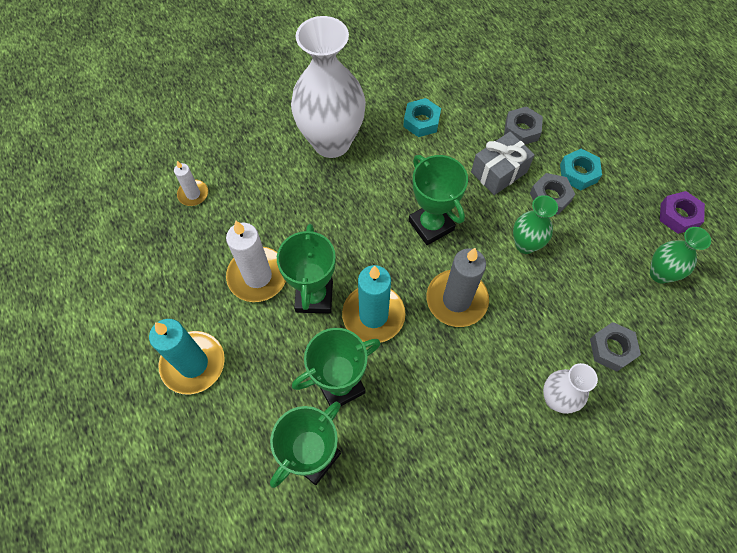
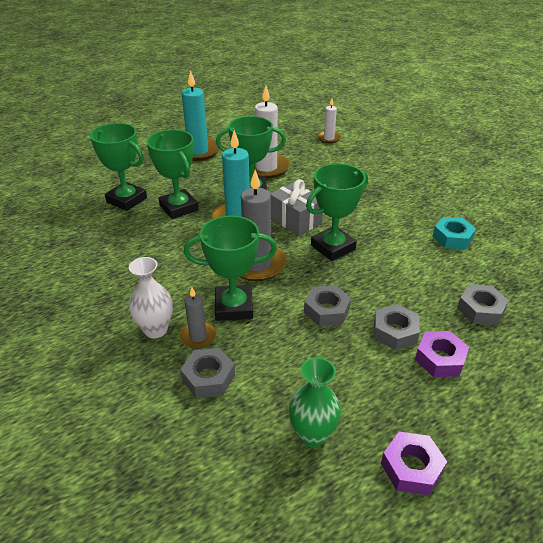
camera: 85 degrees right, 25 degrees down
white vase [291,16,366,158] -> none
grey gift [471,132,535,195] -> grey gift moved to [270,179,323,236]
green vase [513,195,558,254] -> grey nut [304,285,351,326]
turquoise nut [560,149,602,191] -> purple nut [415,331,469,377]
none -> grey candle [179,287,216,349]
none -> green trophy [184,216,277,321]

